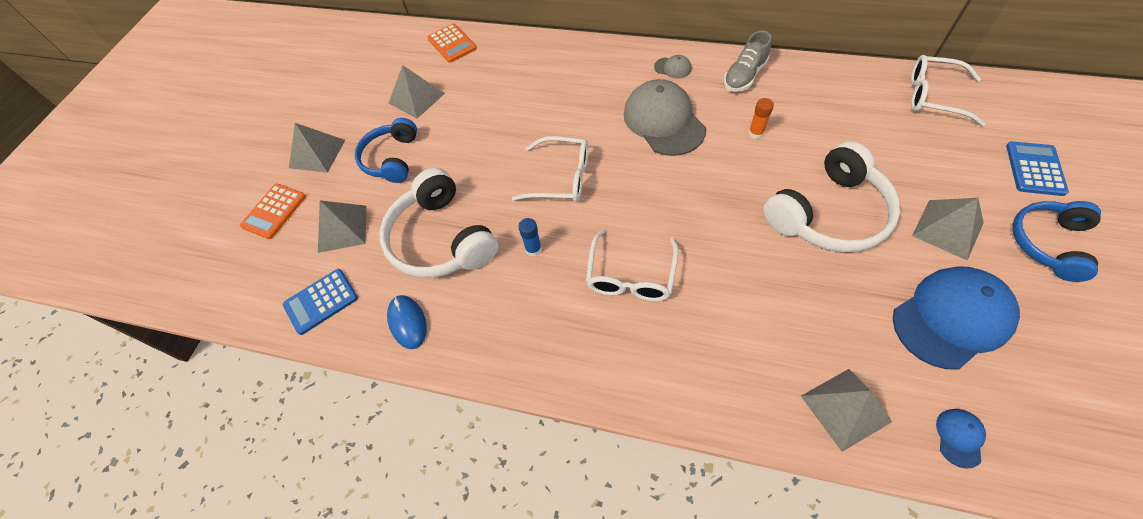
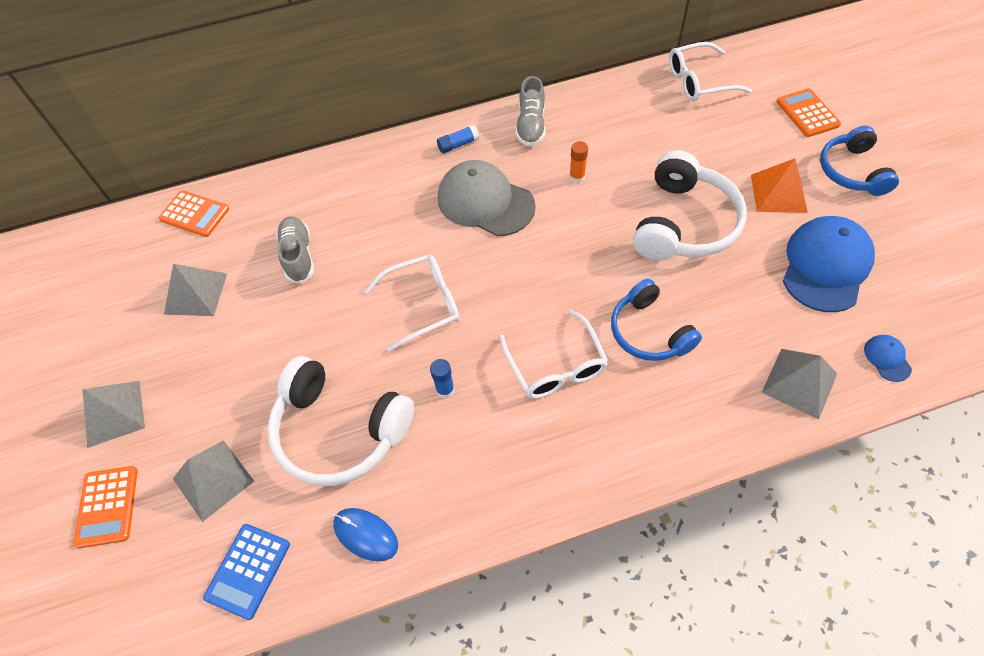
camera: 35 degrees left, 0 degrees up
blue headphones [355,118,417,183] -> blue headphones moved to [611,279,702,361]
grey cap [654,55,691,79] -> blue glue stick [437,125,479,153]
grey pyramid [912,198,984,261] -> orange pyramid [751,158,808,213]
blue calculator [1006,141,1069,196] -> orange calculator [776,88,841,137]
none -> grey shoe [276,216,314,283]

